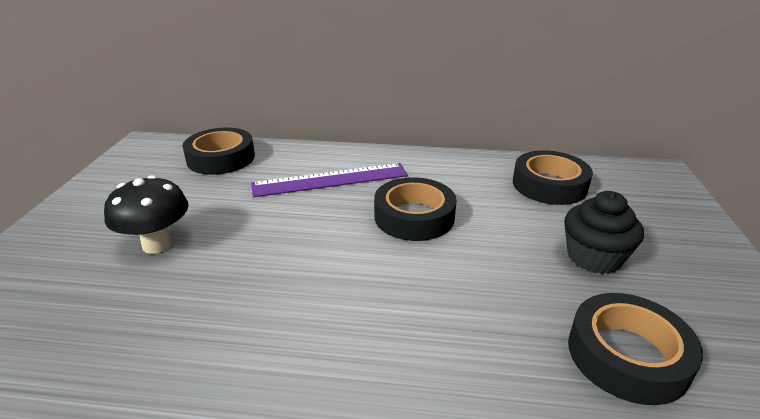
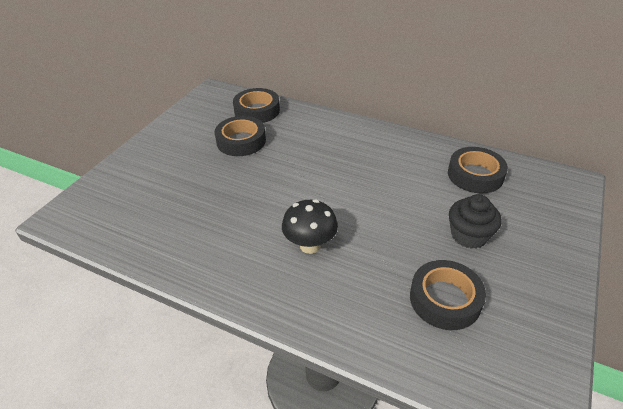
camera: 20 degrees right, 10 degrees up
black mushroom [104,175,189,254] -> black mushroom moved to [282,199,338,254]
purple ruler [251,163,408,197] -> none
black tape [374,177,457,241] -> black tape moved to [215,116,266,156]

